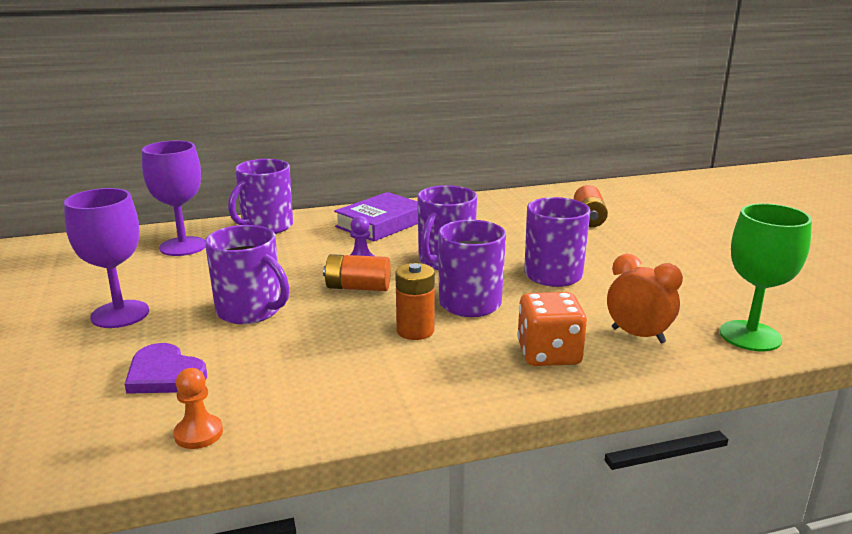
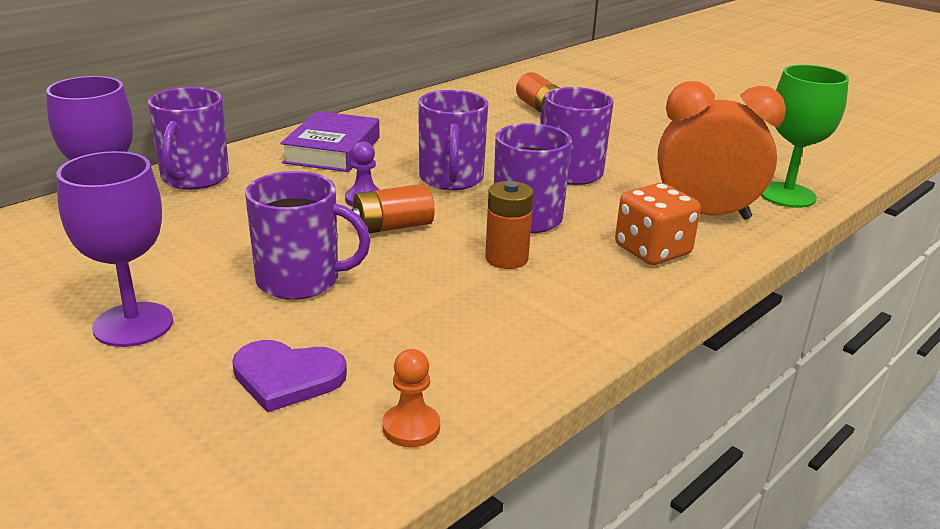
camera: 30 degrees left, 5 degrees up
orange clock [607,254,683,343] -> orange clock [657,81,786,219], size x1.60

